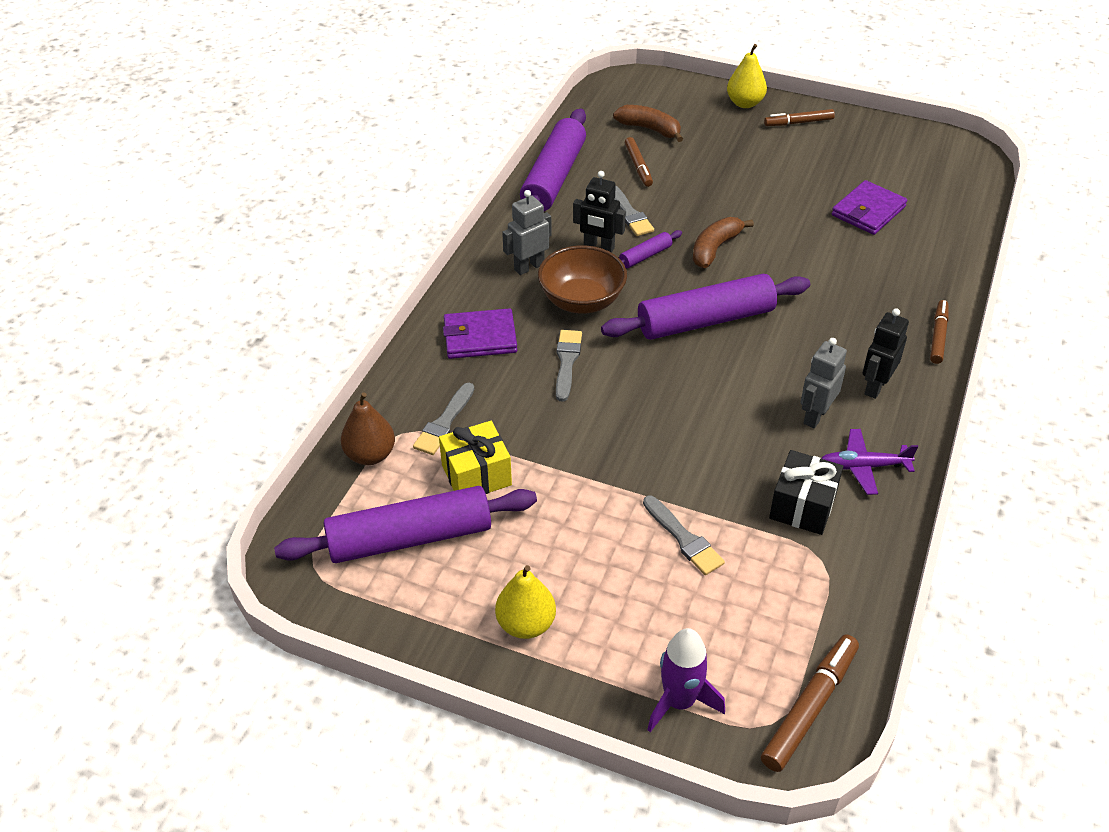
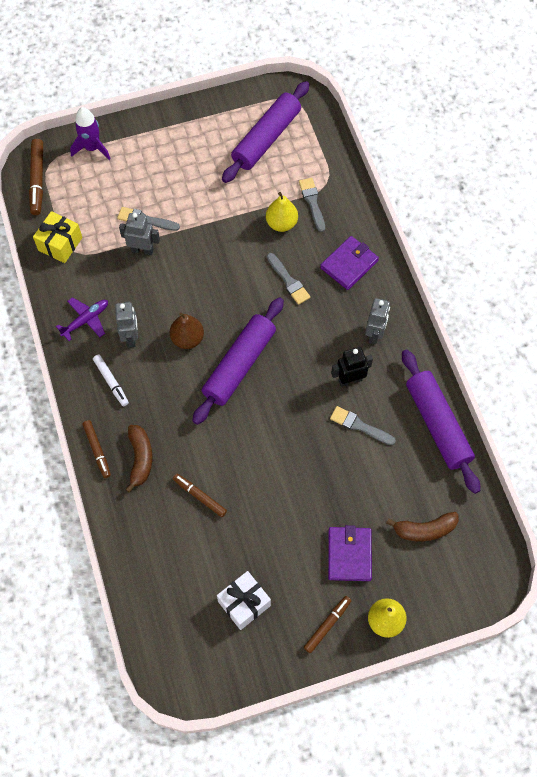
camera: 140 degrees right, 20 degrees up
brown pear [341,392,395,465] -> brown pear moved to [170,313,204,349]
yellow gift [439,421,512,494] -> yellow gift moved to [33,211,82,263]
yellow pear [495,565,556,639] -> yellow pear moved to [266,192,298,232]
brown bowl [538,246,627,314] -> none
purple rolling pin [619,230,682,268] -> none
brown marker [625,137,653,187] -> brown marker moved to [173,474,227,517]
brown banana [693,217,754,268] -> brown banana moved to [125,425,152,493]
black gift [769,450,843,535] -> none
purple wallet [832,180,908,235] -> purple wallet moved to [328,525,372,581]
black robot [863,308,909,399] -> white marker [93,354,129,406]
none -> grey robot [119,213,160,255]
none -> white gift [217,571,271,630]

